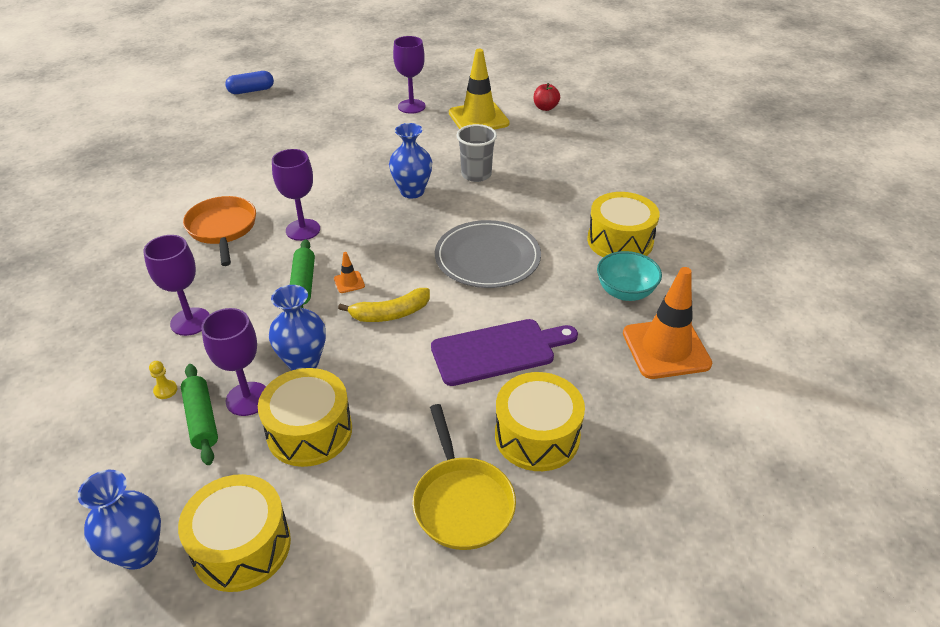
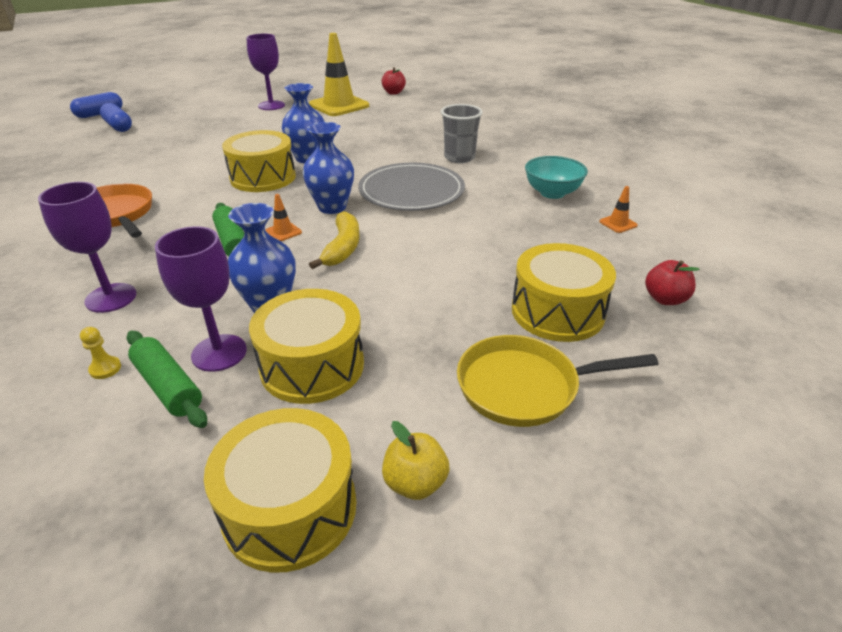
camera: 20 degrees left, 5 degrees down
blue vase [78,470,161,570] -> blue vase moved to [303,122,354,214]
purple goblet [272,149,320,241] -> none
yellow banana [338,288,430,322] -> yellow banana turned 45 degrees counterclockwise [309,211,360,269]
yellow pan [413,404,516,550] -> yellow pan turned 120 degrees clockwise [457,335,658,427]
purple cutting board [431,319,578,386] -> none
grey cup [457,124,497,182] -> grey cup moved to [441,104,483,163]
yellow drum [587,192,660,257] -> yellow drum moved to [222,130,296,192]
orange traffic cone [623,267,712,379] -> orange traffic cone [599,186,638,233], size x0.40
none -> blue capsule [100,103,132,132]
none -> yellow apple [382,421,449,500]
none -> red apple [645,260,699,305]

